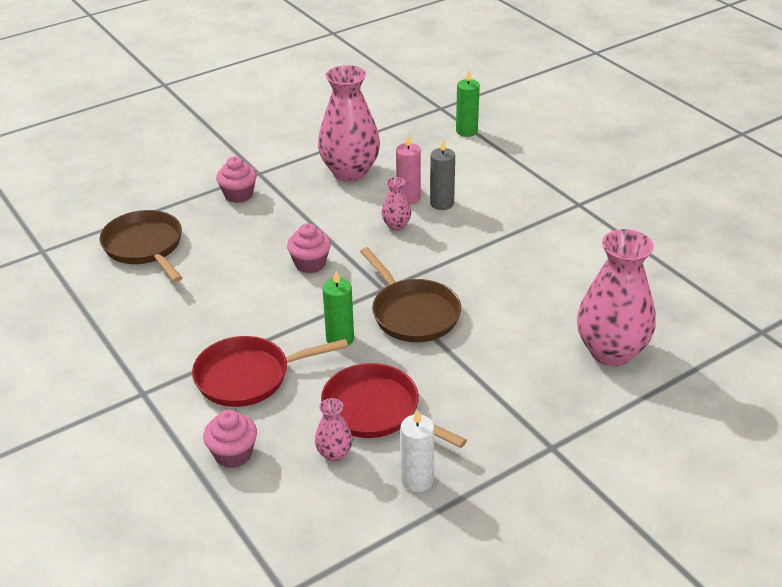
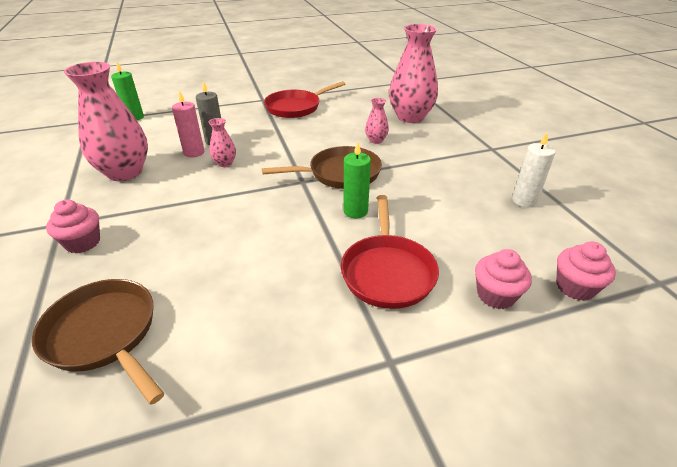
camera: 75 degrees left, 0 degrees up
brown pan [99,210,183,282] -> brown pan turned 60 degrees clockwise [32,279,165,405]
pink cupcake [287,223,331,273] -> pink cupcake moved to [556,241,616,301]
pink vase [315,398,353,462] -> pink vase moved to [365,98,389,144]
red pan [321,363,467,448] -> red pan moved to [264,81,345,118]

